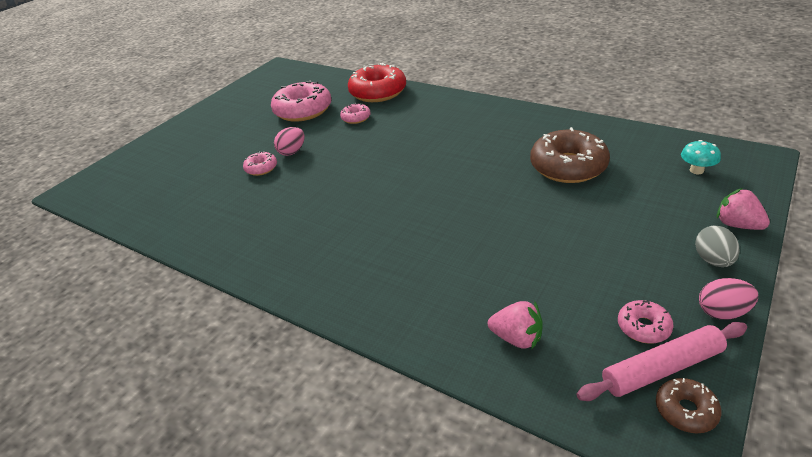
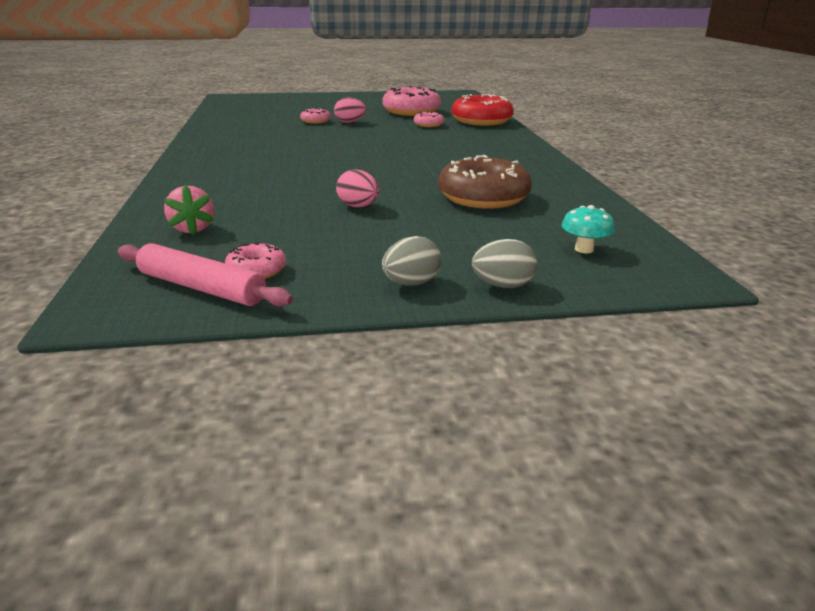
camera: 45 degrees right, 10 degrees down
brown donut [656,378,722,433] -> none
pink egg [699,278,758,320] -> pink egg moved to [336,169,379,207]
pink strawberry [717,188,770,230] -> grey egg [472,239,537,288]

